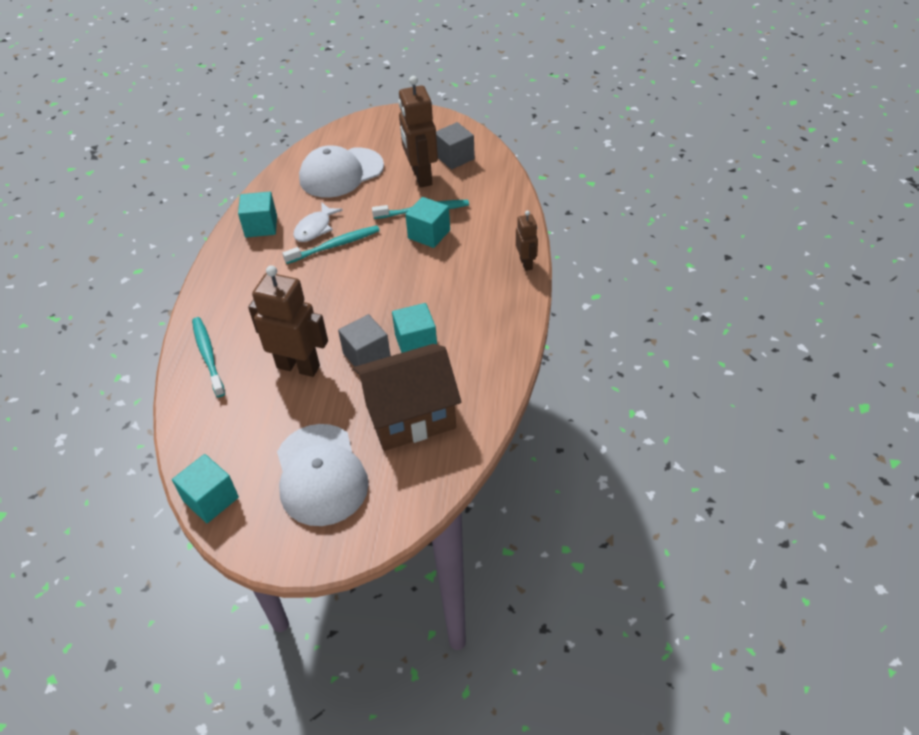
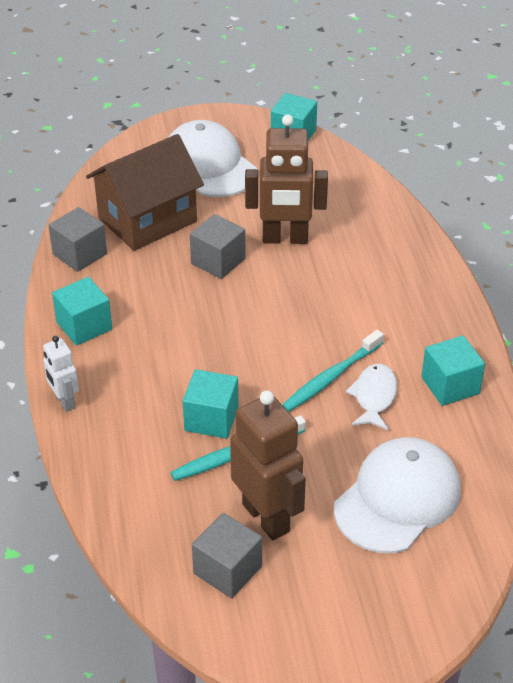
camera: 160 degrees right, 5 degrees down
turquoise toothbrush [192,317,225,397] -> none
turquoise cube [392,303,437,353] -> turquoise cube moved to [52,277,112,346]
brown robot [516,211,538,271] -> white robot [43,336,79,412]
none -> grey cube [48,207,107,272]

